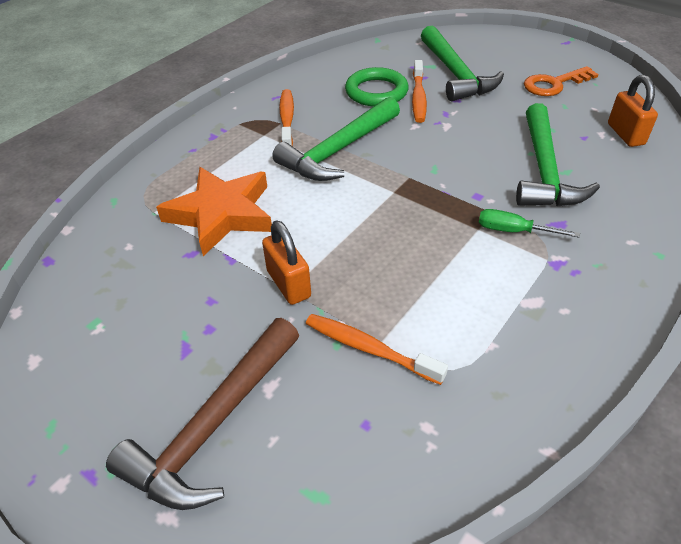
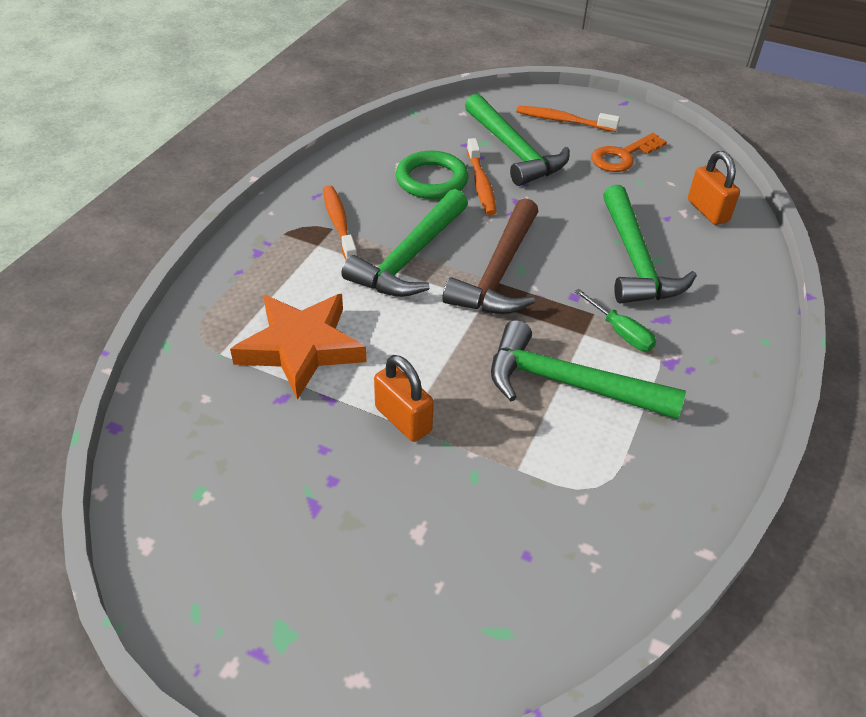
camera: 15 degrees left, 0 degrees up
brown hammer [106,318,299,510] -> brown hammer moved to [442,198,539,314]
orange toothbrush [306,314,448,385] -> orange toothbrush moved to [517,106,620,132]
green screwdriver [479,209,580,238] -> green screwdriver turned 135 degrees counterclockwise [574,289,656,351]
none -> green hammer [491,320,686,420]

